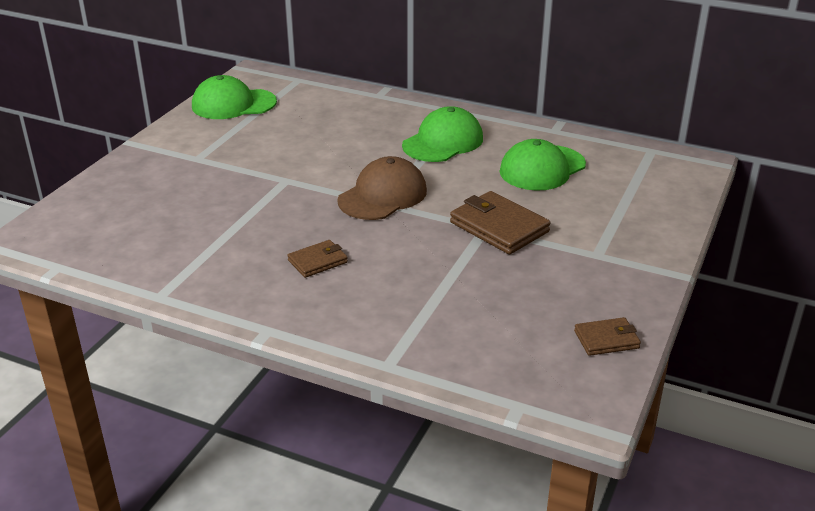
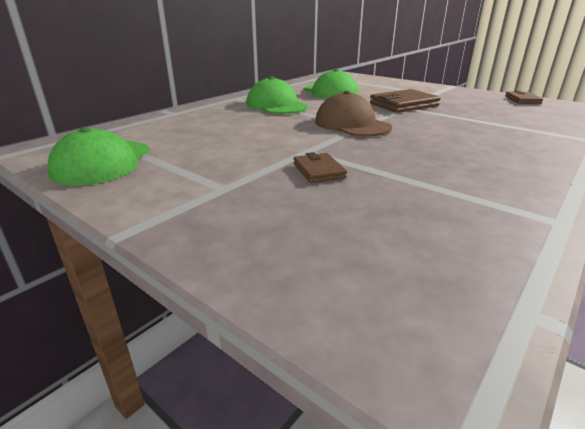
camera: 75 degrees left, 5 degrees down
brown wallet [287,240,348,278] -> brown wallet moved to [294,152,347,183]

